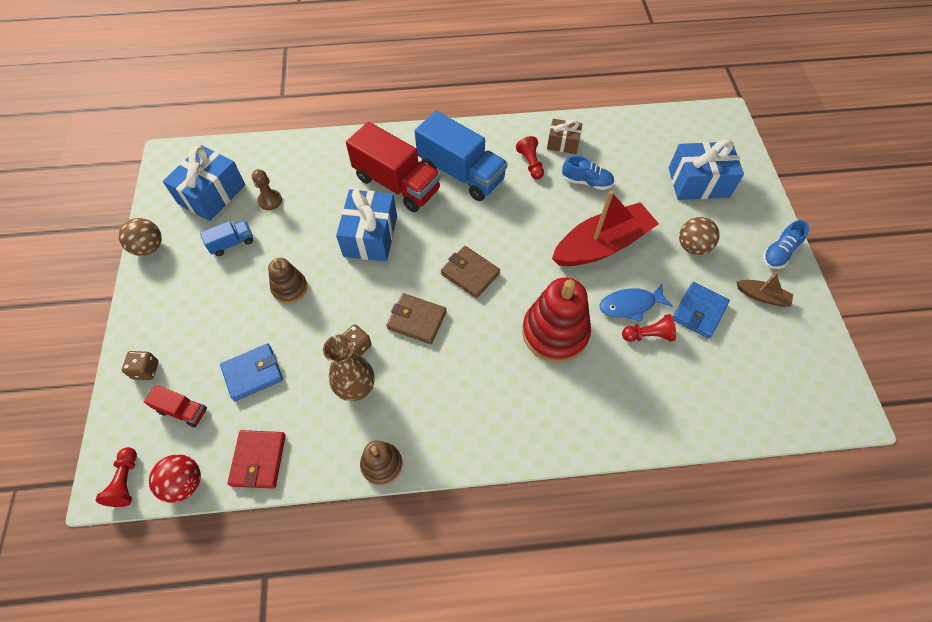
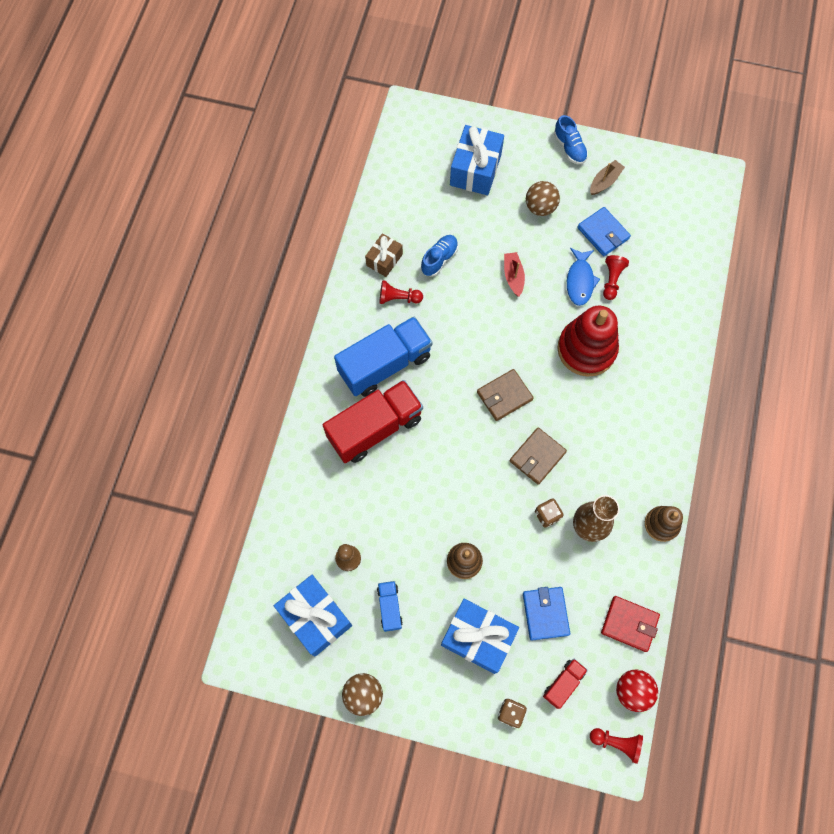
camera: 70 degrees left, 10 degrees up
blue gift [336,189,397,261] -> blue gift moved to [441,599,519,674]
red boat [552,190,659,266] -> red boat [504,252,525,297], size x0.46

